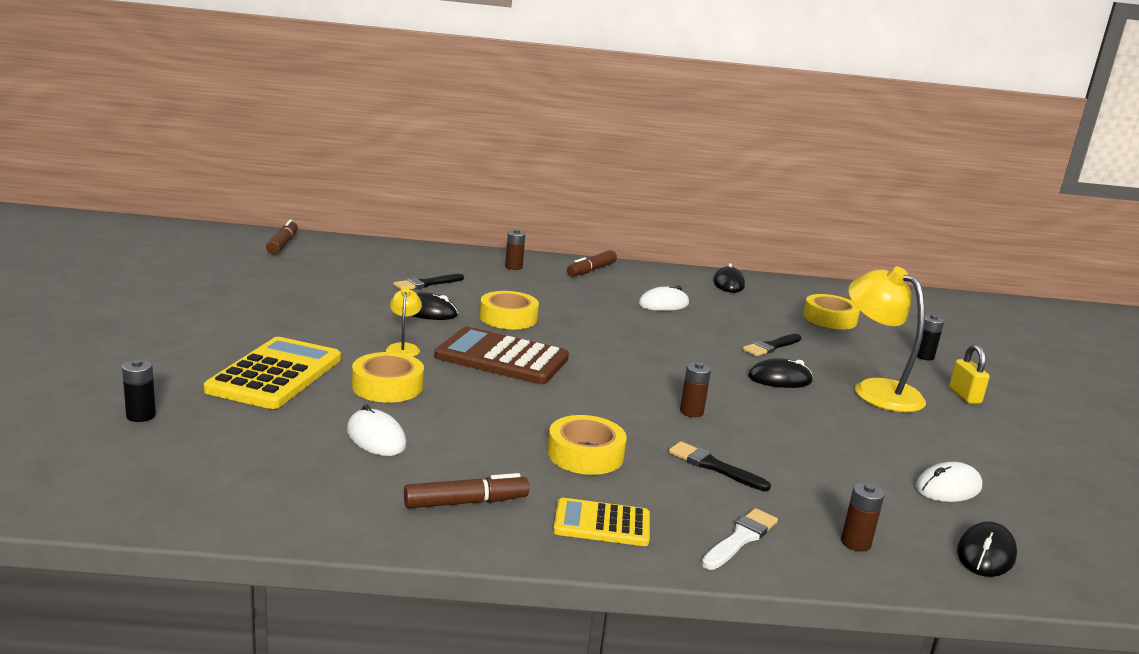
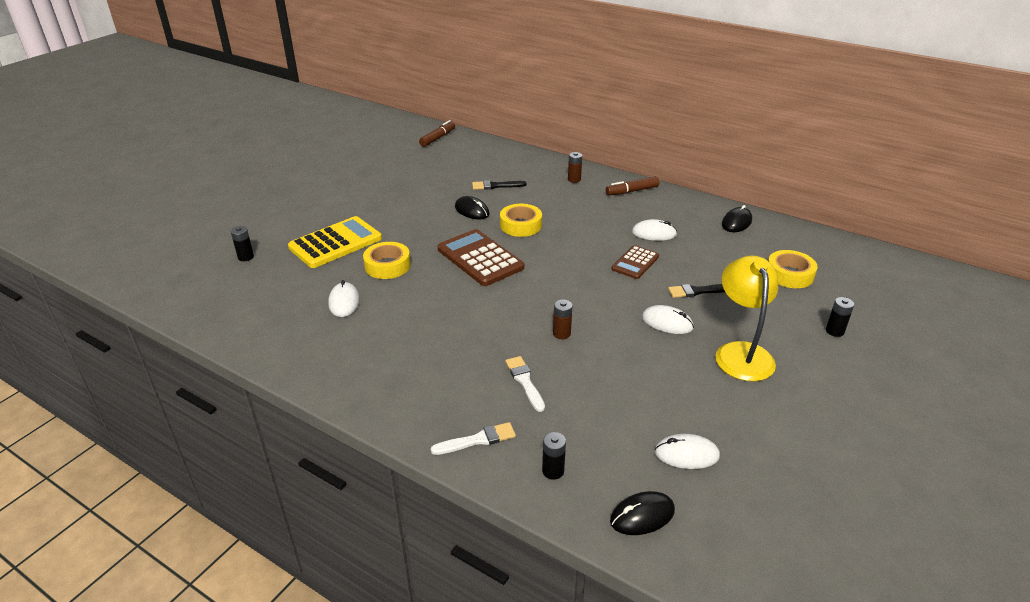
camera: 35 degrees right, 15 degrees up
yellow lamp [386,288,422,357] -> none
brown marker [404,473,529,509] -> none
yellow tape [547,415,627,475] -> none
yellow calculator [553,498,650,546] -> none
black brush [669,441,771,491] -> white brush [505,356,545,412]
black mouse [748,358,813,388] -> white mouse [642,305,694,334]
brown battery [841,483,884,551] -> black battery [542,432,566,480]
yellow padlock [949,344,990,404] -> none
none -> brown calculator [612,245,659,279]

